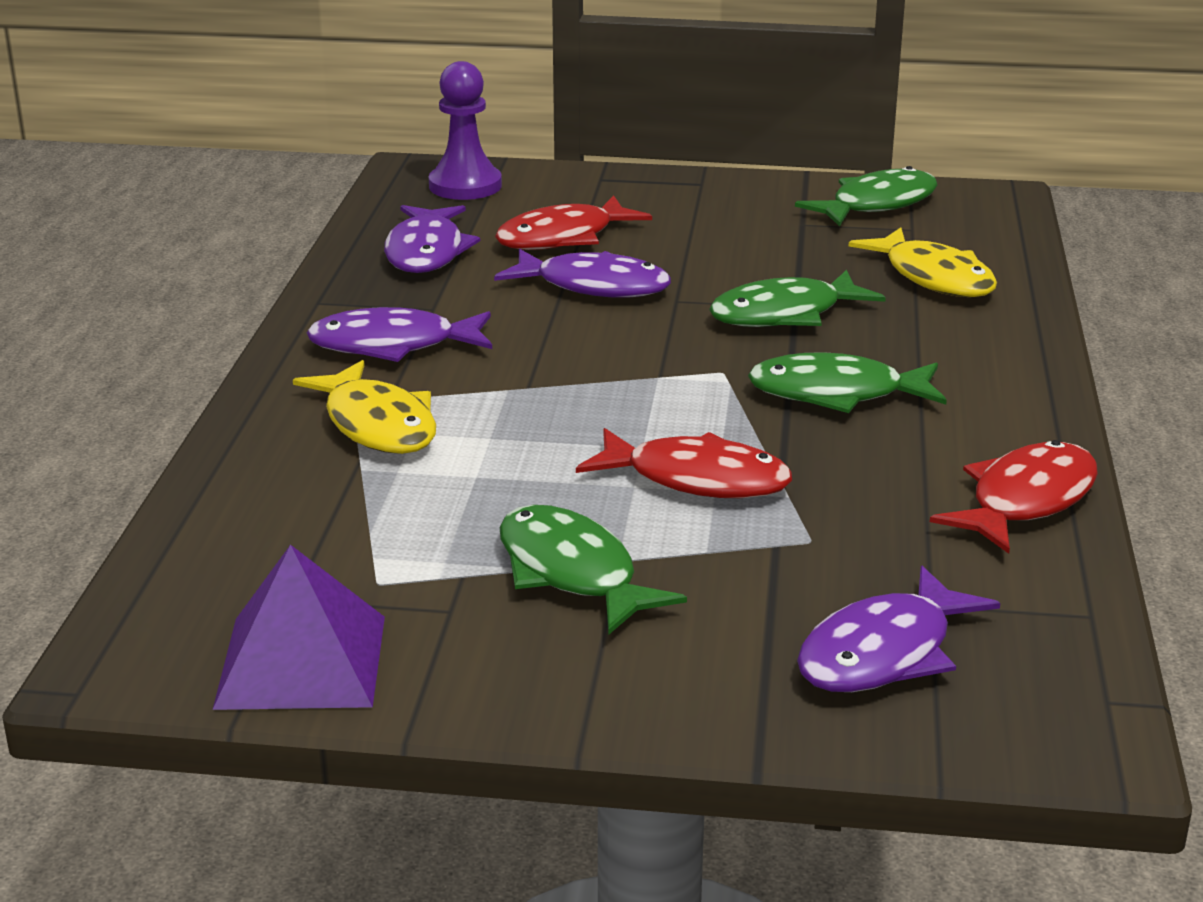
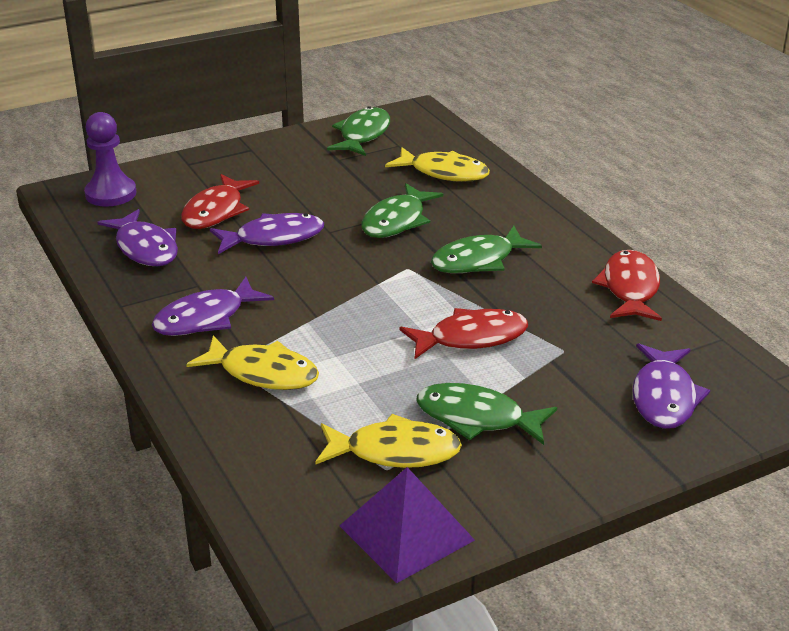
camera: 35 degrees left, 5 degrees up
none -> yellow fish [316,414,462,468]

